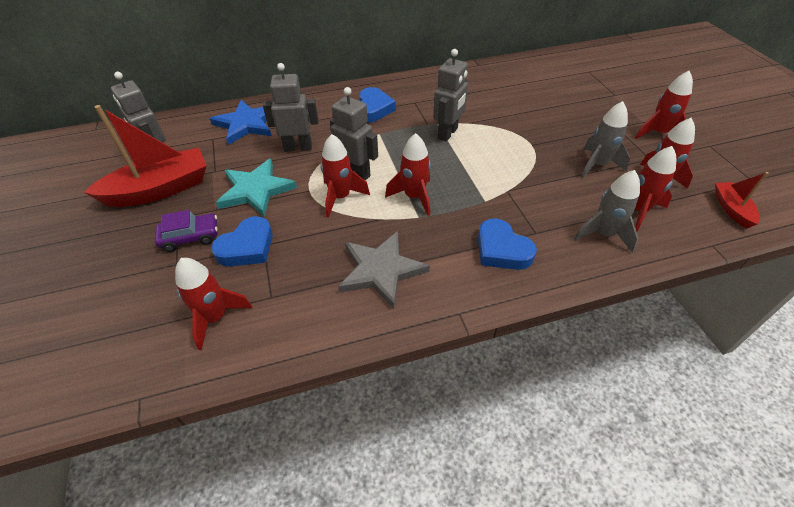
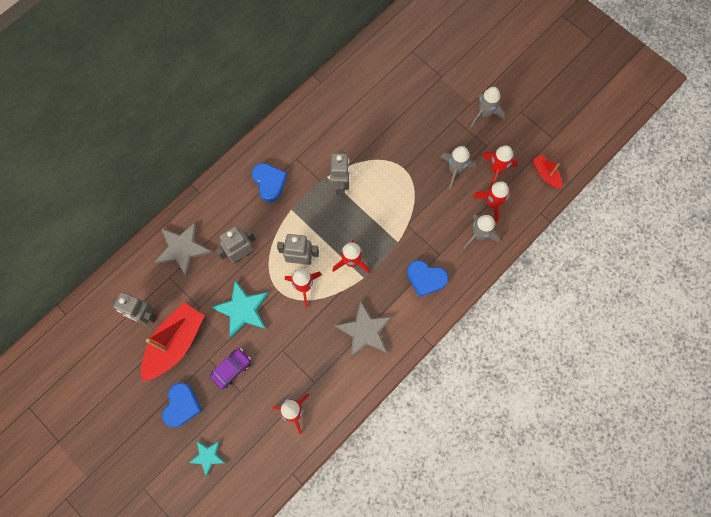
camera: 30 degrees left, 25 degrees up
blue star [210,100,272,145] -> grey star [154,222,213,277]
blue heart [211,216,273,267] -> blue heart moved to [162,383,202,427]
red rocket [635,71,693,139] -> grey rocket [471,87,505,127]
none -> turquoise star [189,440,226,477]

